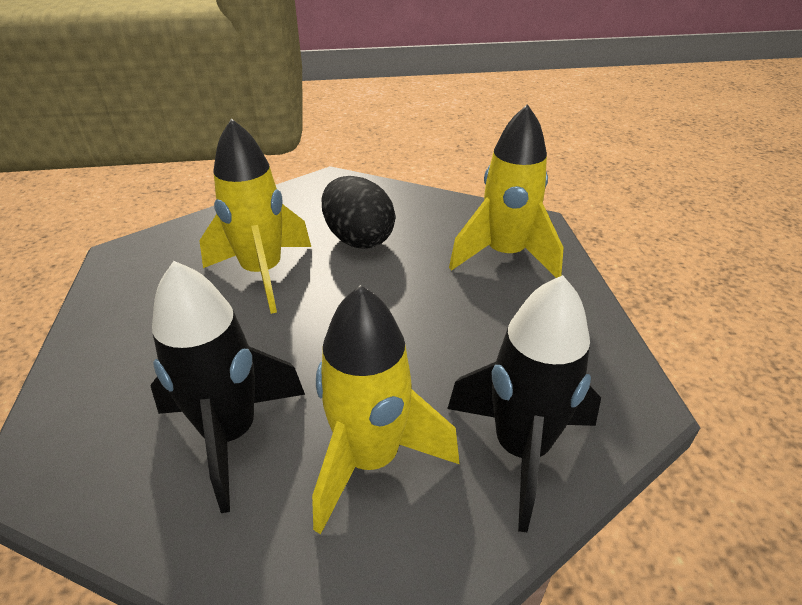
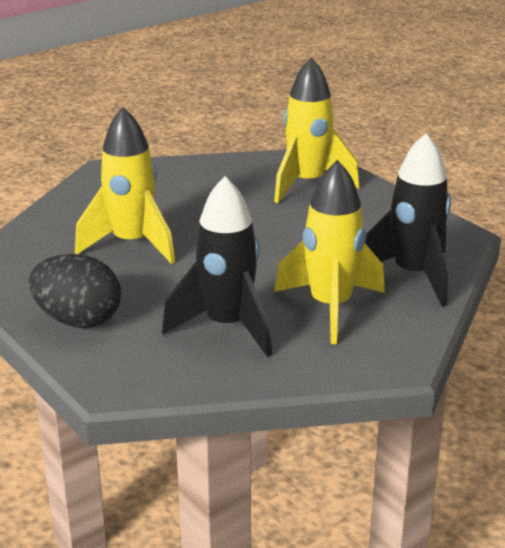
camera: 30 degrees left, 10 degrees down
black egg [321,176,395,249] -> black egg moved to [29,254,121,328]

